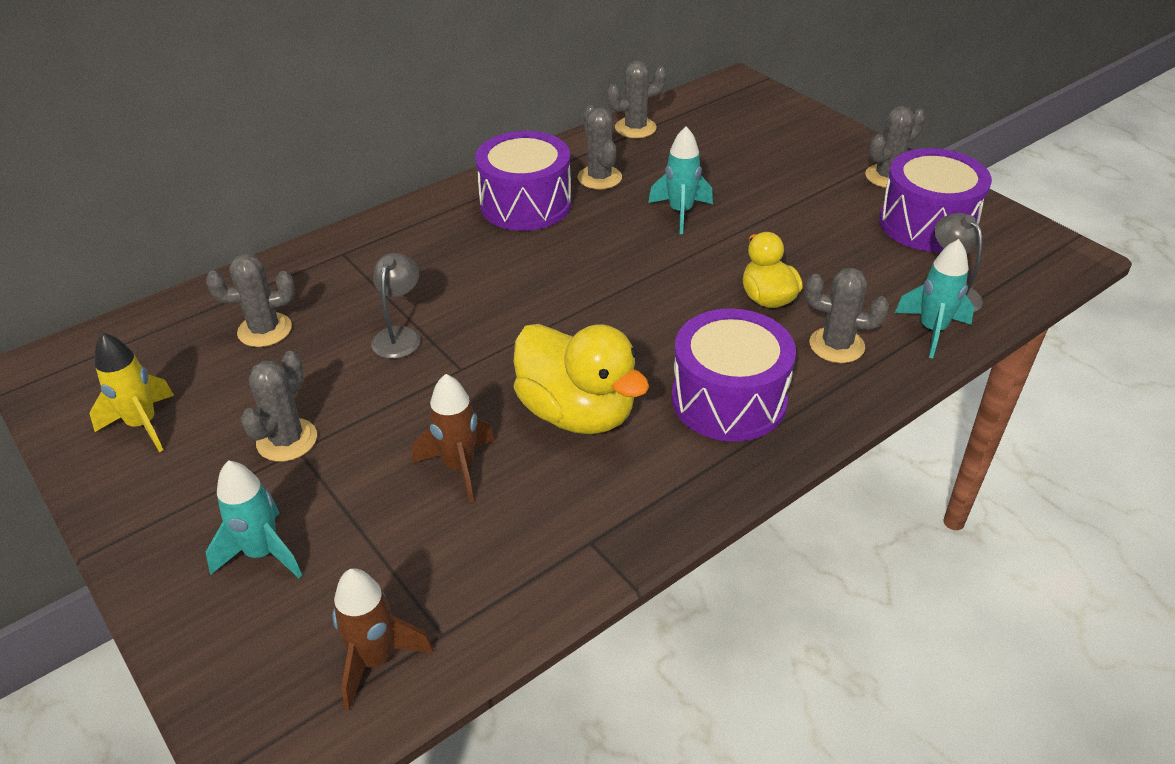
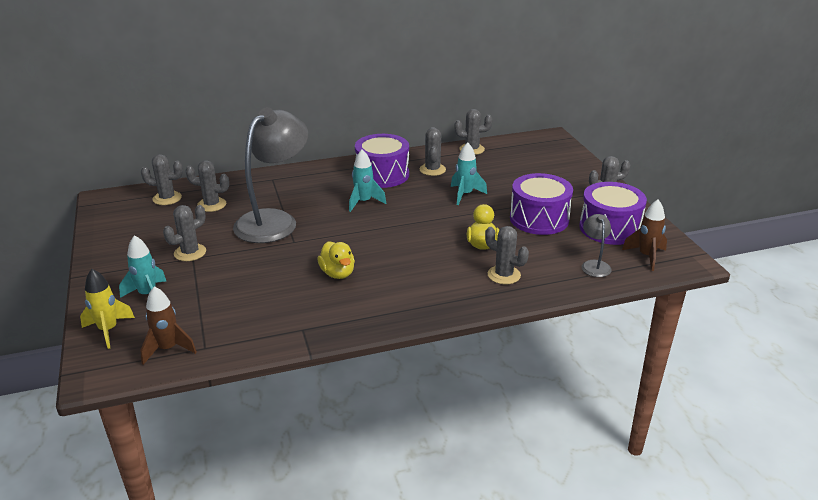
camera: 20 degrees right, 10 degrees down
yellow rocket [90,332,174,452] -> yellow rocket moved to [80,269,135,349]
grey lamp [371,253,421,359] -> grey lamp [233,107,308,243], size x2.30
brown rocket [412,374,495,503] -> brown rocket moved to [622,200,667,271]
yellow duck [513,324,649,434] -> yellow duck [317,241,355,279], size x0.60
purple drum [672,308,796,442] -> purple drum moved to [510,173,573,235]
turquoise rocket [895,239,974,358] -> turquoise rocket moved to [349,149,386,212]
none -> grey cactus [141,154,183,205]

